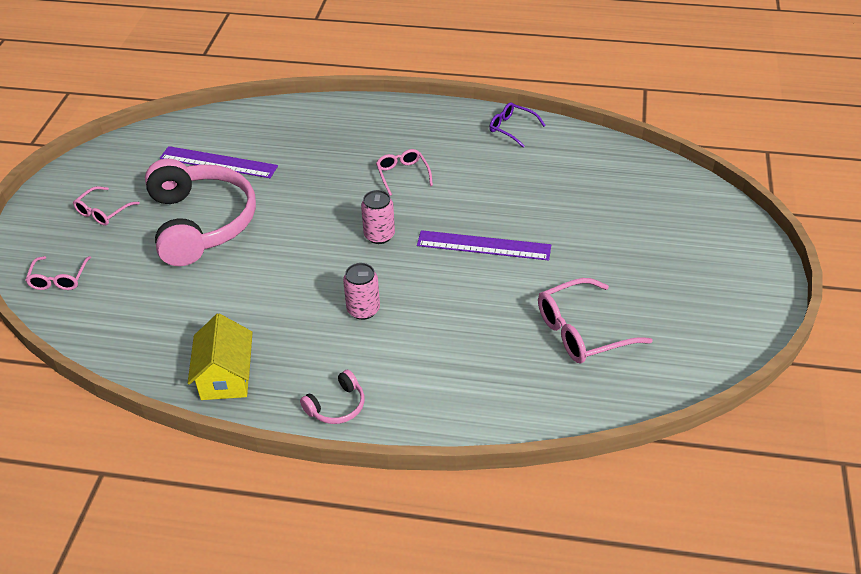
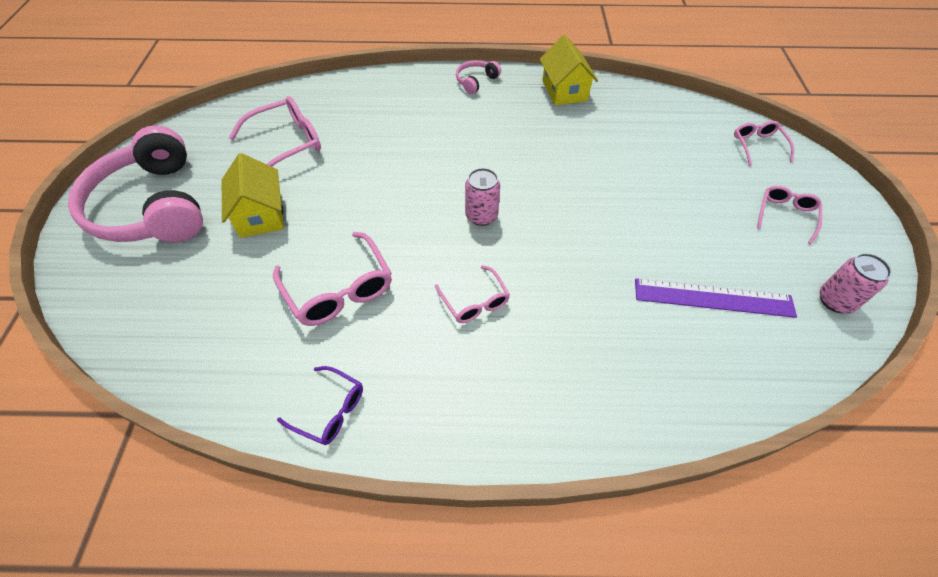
camera: 170 degrees right, 10 degrees up
pink headphones [145,158,256,266] -> pink headphones moved to [68,125,203,242]
pink can [343,263,380,320] -> pink can moved to [820,253,892,313]
purple ruler [417,230,551,261] -> none
none -> yellow house [222,153,284,238]
none -> pink glasses [273,232,392,326]

